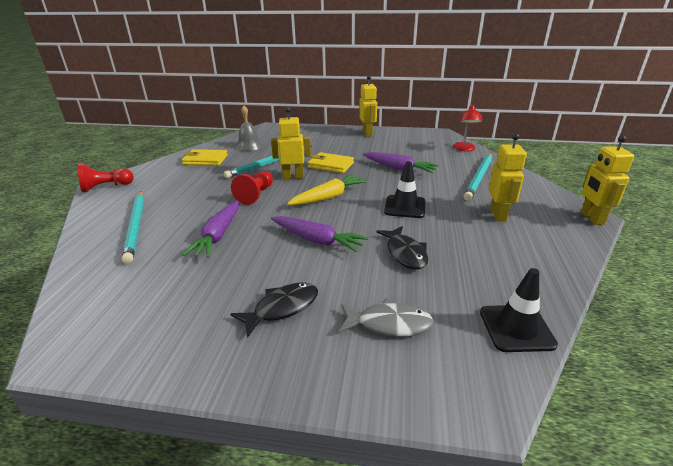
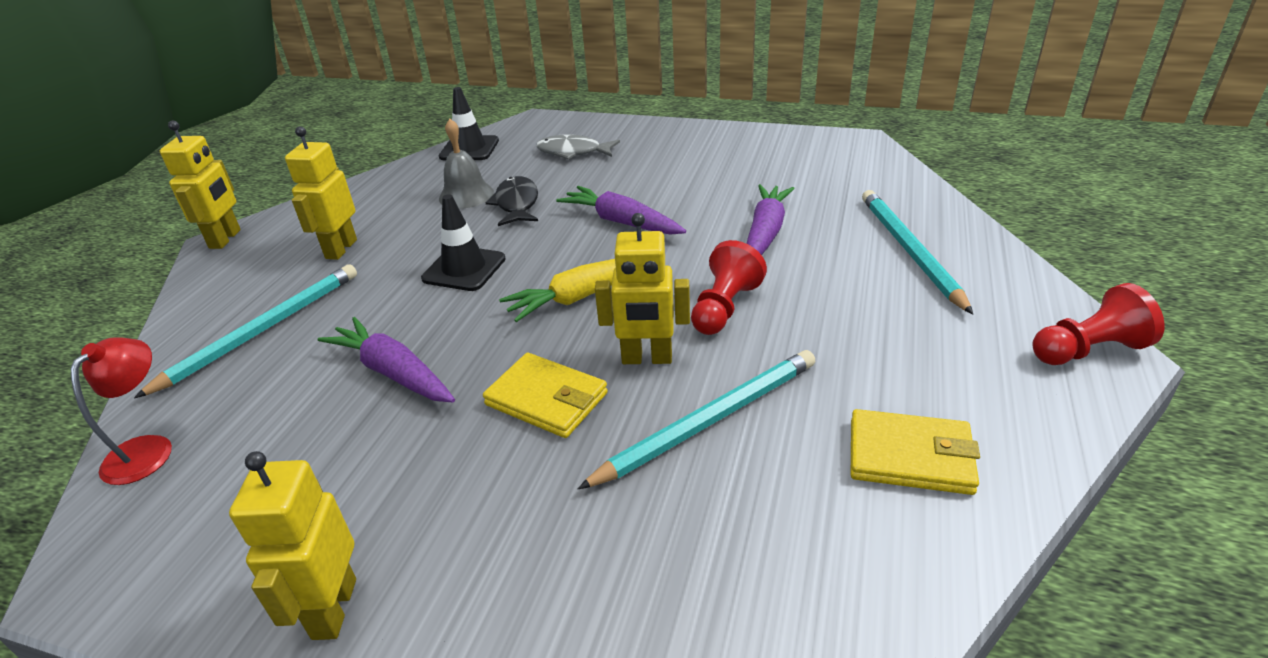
camera: 170 degrees left, 5 degrees up
black fish [230,282,318,338] -> none
grey bell [236,105,263,151] -> grey bell moved to [439,118,494,209]

